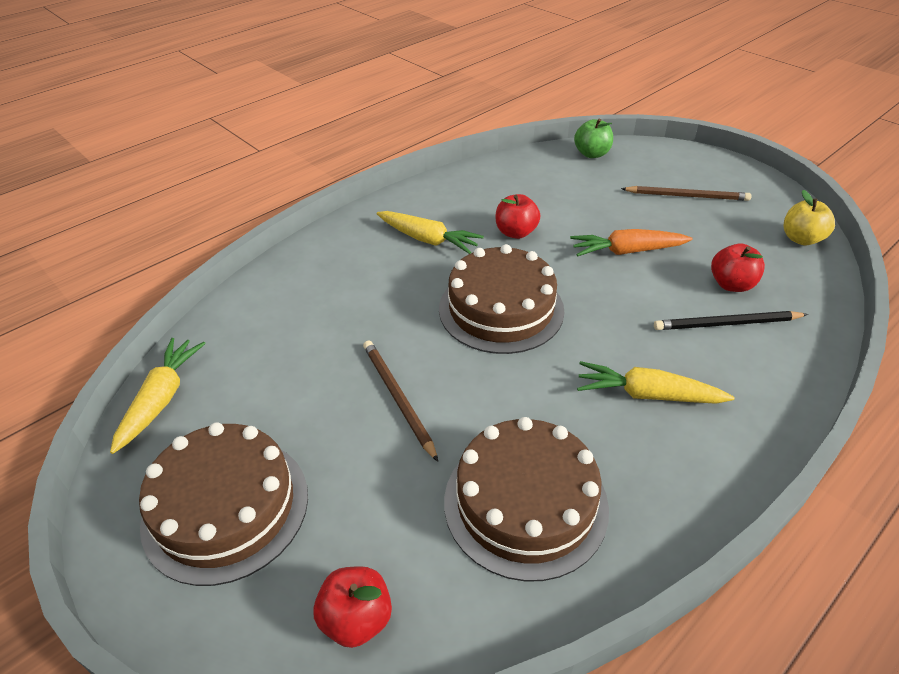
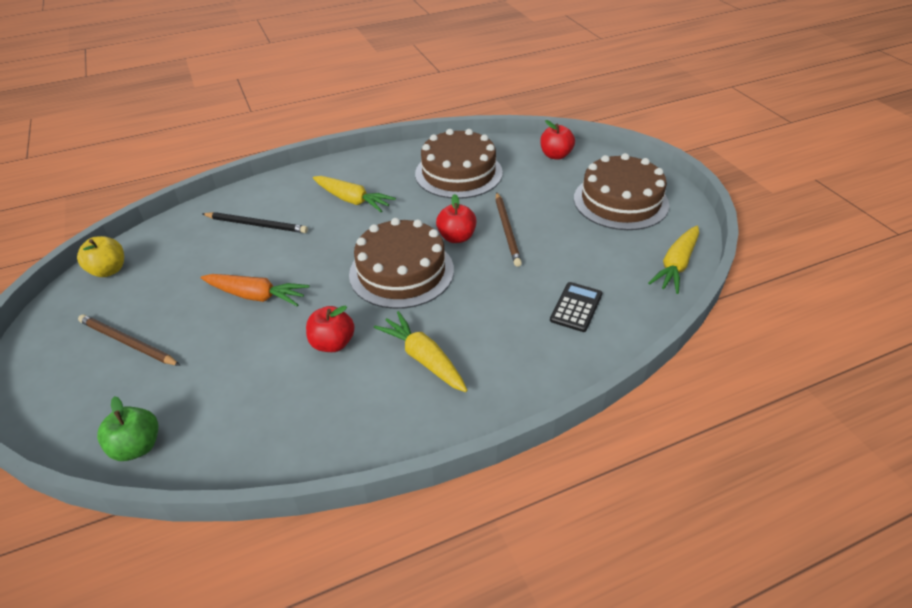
camera: 160 degrees left, 0 degrees up
red apple [711,243,765,292] -> red apple moved to [436,194,477,243]
none -> black calculator [550,282,603,332]

